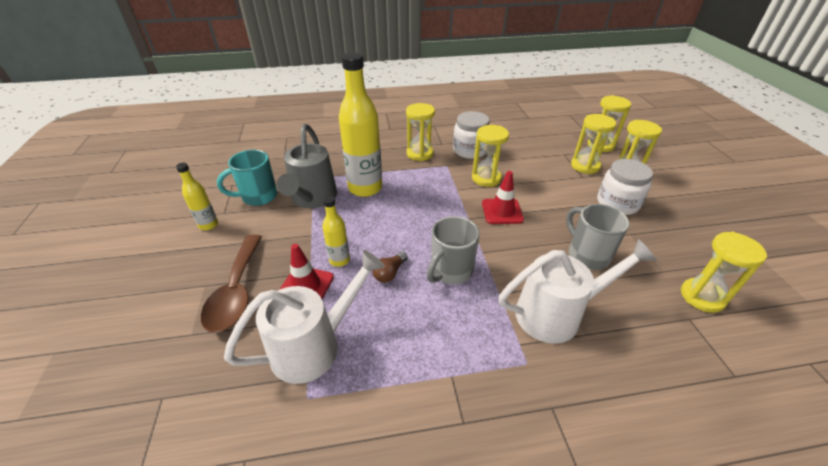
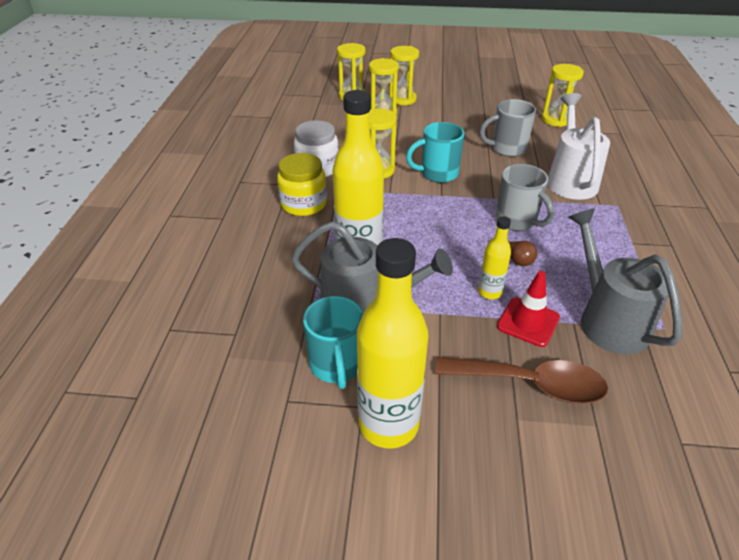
camera: 75 degrees left, 0 degrees up
yellow bottle [176,163,218,230] -> yellow bottle [357,238,428,448], size x2.03
white watering can [224,250,385,384] -> grey watering can [568,208,683,354]
yellow hourglass [406,103,435,161] -> yellow jar [277,153,327,216]
red traffic cone [482,171,524,224] -> turquoise mug [406,122,464,183]
white jar [597,159,653,215] -> none

